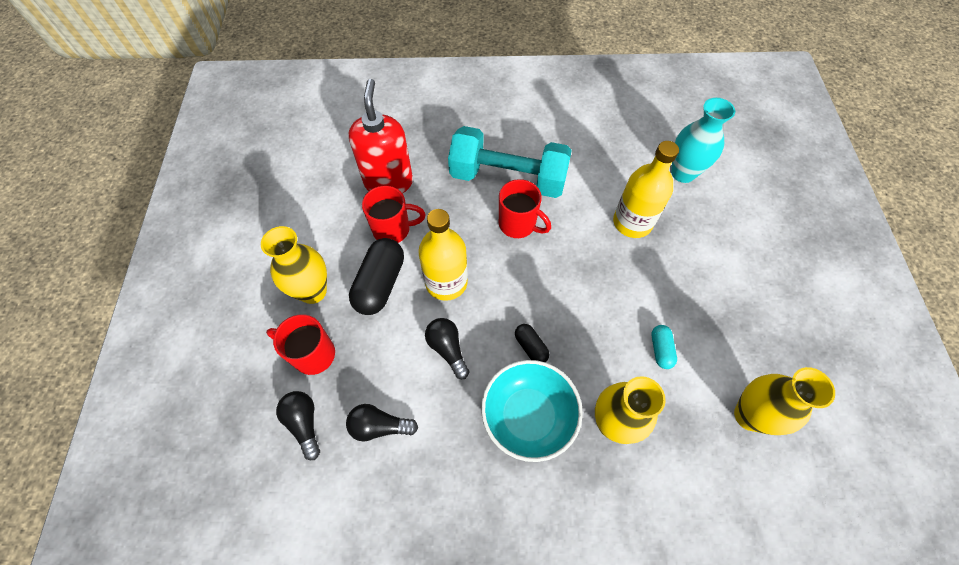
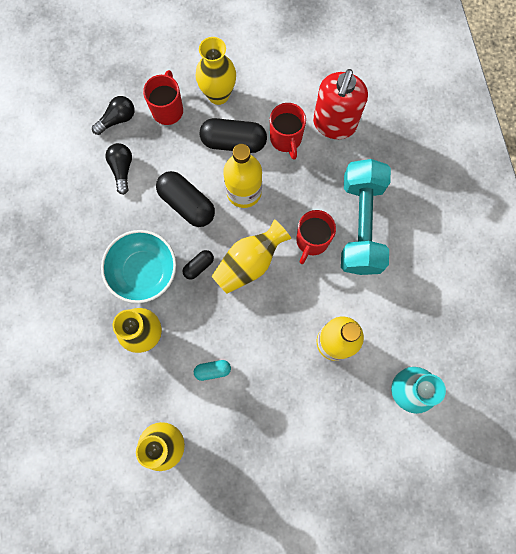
camera: 80 degrees right, 15 degrees up
red soap dispenser [348,79,413,194] -> red soap dispenser turned 120 degrees clockwise [313,69,368,139]
black light bulb [425,318,469,379] -> black capsule [156,171,215,227]
none -> yellow vase [212,219,291,294]

